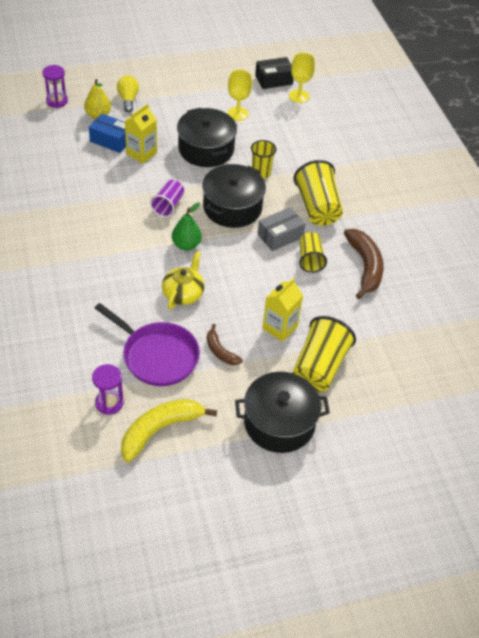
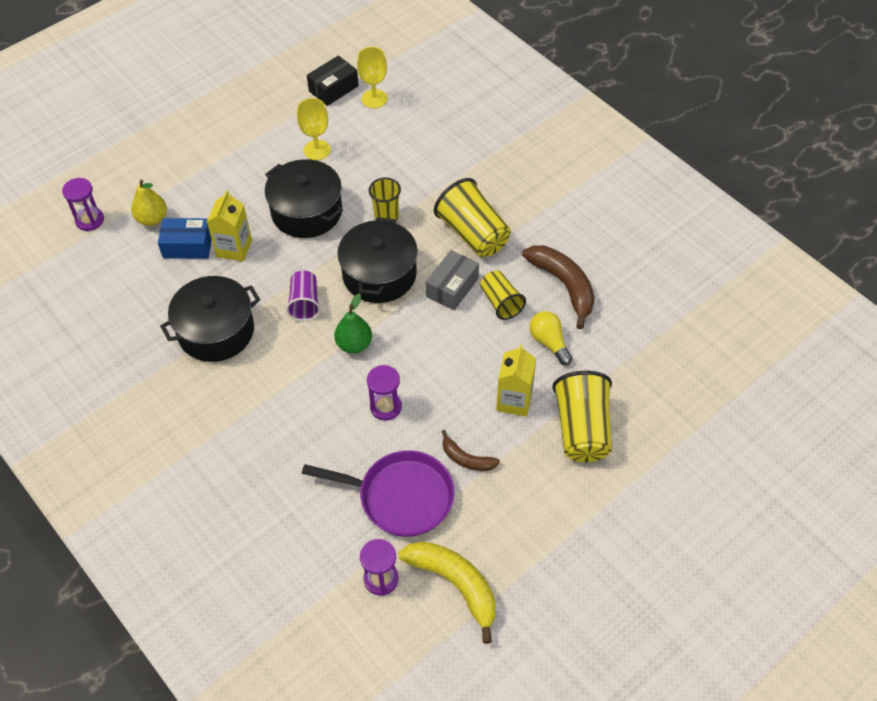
camera: 20 degrees left, 5 degrees up
yellow light bulb [117,75,139,112] -> yellow light bulb moved to [529,311,572,365]
yellow banana [121,399,217,462] -> yellow banana turned 105 degrees clockwise [399,541,496,644]
yellow teapot [162,251,204,309] -> purple hourglass [367,365,402,420]
black pot [235,372,330,453] -> black pot moved to [160,276,260,362]

